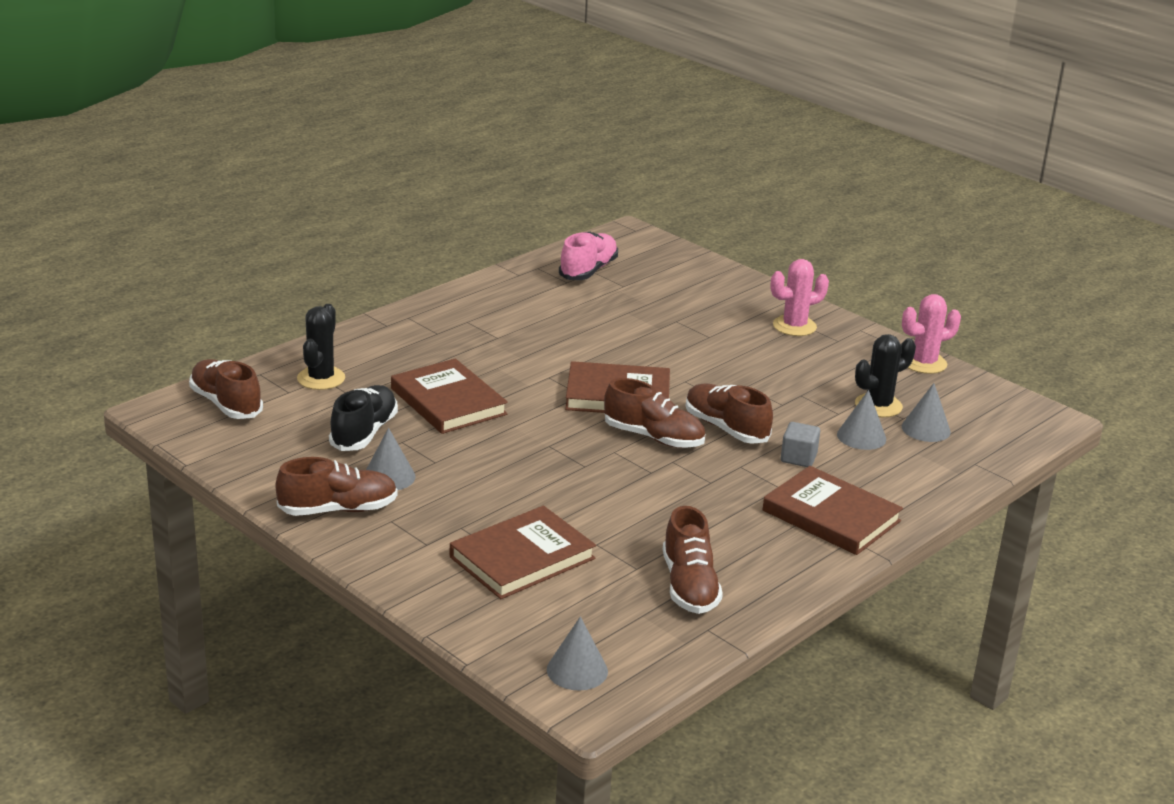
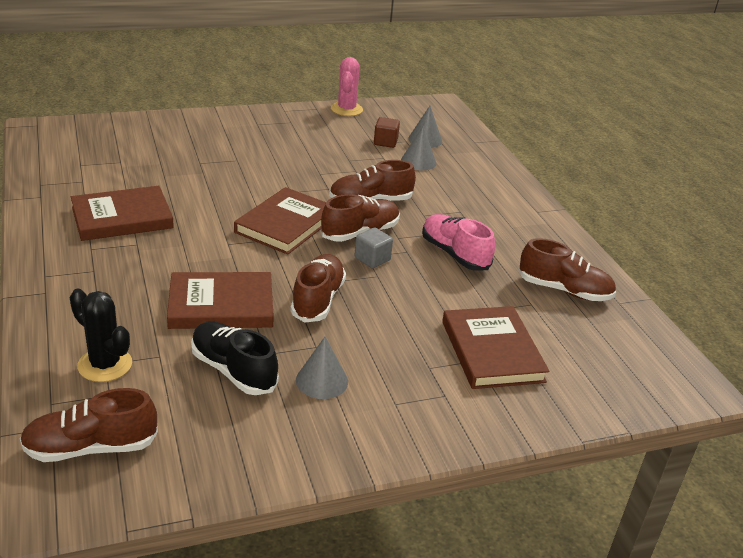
camera: 65 degrees left, 5 degrees up
brown shoe [276,457,398,516] -> brown shoe moved to [290,254,346,322]
grey cone [547,616,608,691] -> none
pink shoe [559,232,618,280] -> pink shoe moved to [422,214,495,271]
brown book [763,466,903,555] -> brown book moved to [71,186,174,241]
pink cactus [771,259,829,336] -> none
grey cube [781,422,820,467] -> grey cube moved to [354,227,393,268]
black cactus [855,334,916,417] -> brown cube [374,117,400,148]

